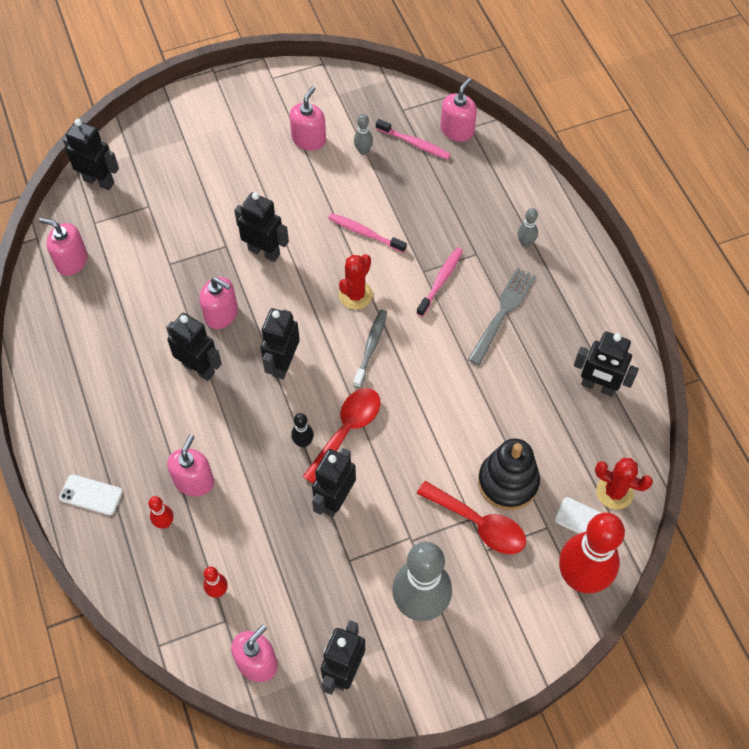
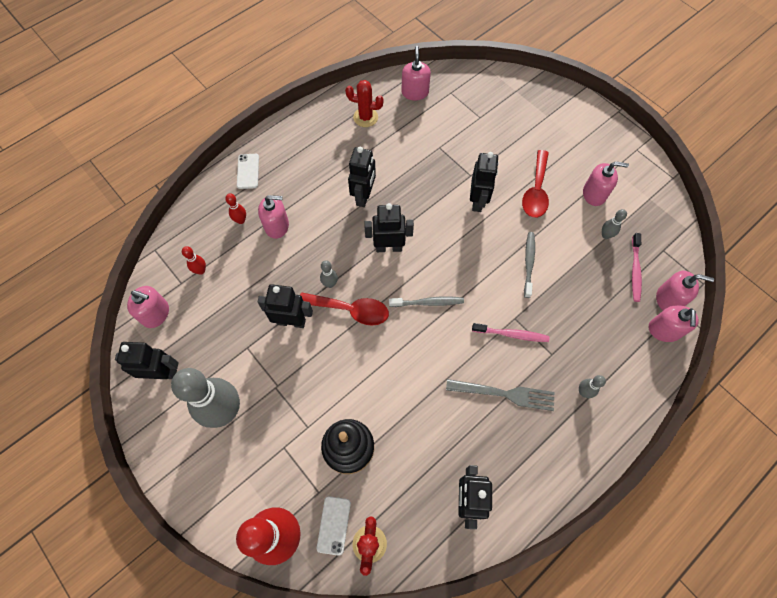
camera: 70 degrees right, 5 degrees up
black robot [63,119,119,190] -> none
pink soap dispenser [199,277,238,329] -> pink soap dispenser moved to [649,305,699,342]
black bowling pin [291,413,314,448] -> grey bowling pin [320,260,338,288]
pink toothbrush [328,213,407,253] -> grey toothbrush [524,232,535,298]
red cactus [339,254,373,310] -> red cactus moved to [345,80,384,127]
red spoon [417,481,526,554] -> red spoon moved to [522,150,549,218]

